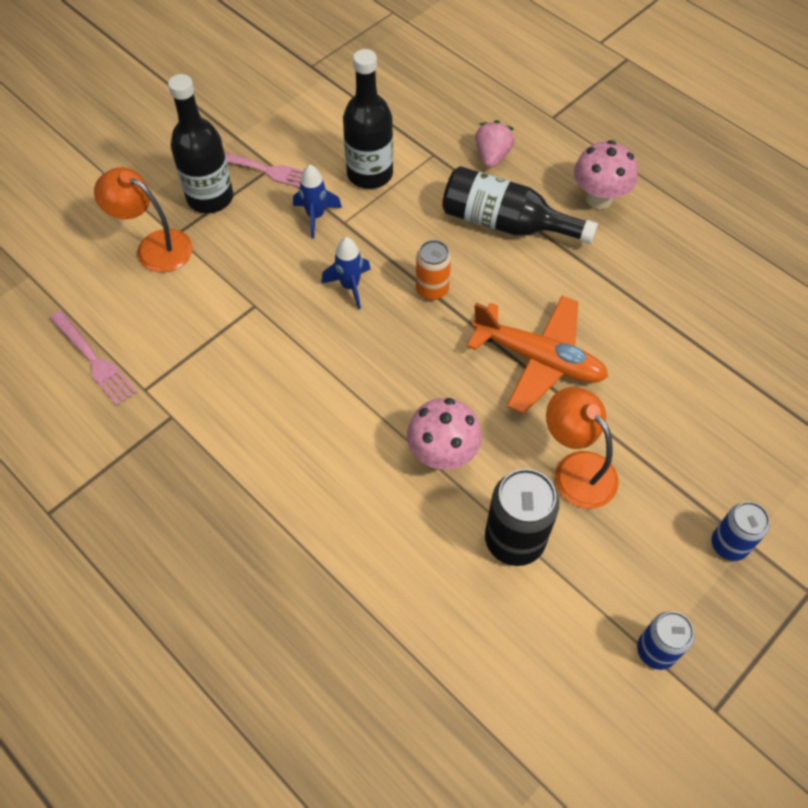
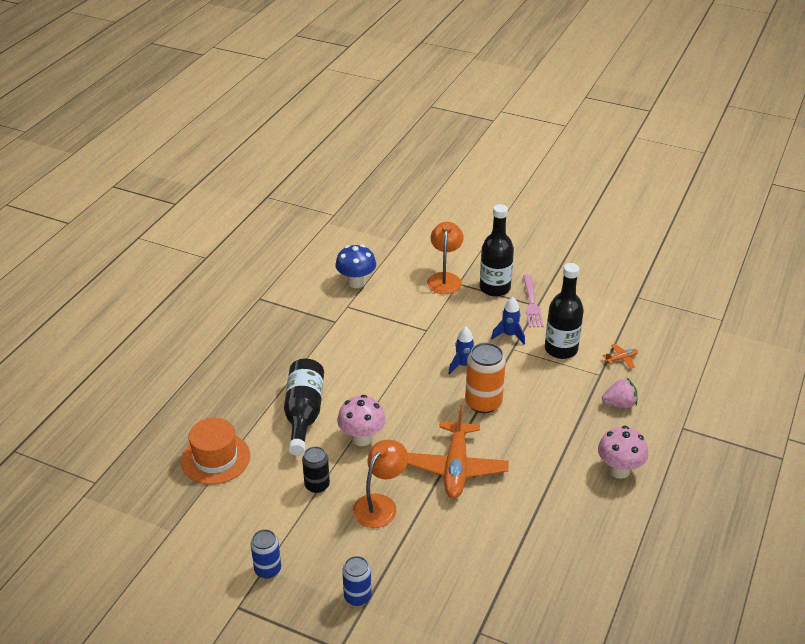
camera: 70 degrees right, 20 degrees down
pink fork [49,311,137,406] -> blue mushroom [335,245,376,288]
orange can [416,240,451,300] -> orange can [465,342,506,413], size x1.59
black bottle [442,166,598,244] -> black bottle moved to [284,359,324,456]
black can [485,469,559,566] -> black can [302,446,330,493], size x0.63
none -> orange hat [181,418,250,485]
none -> orange plane [603,344,638,369]

